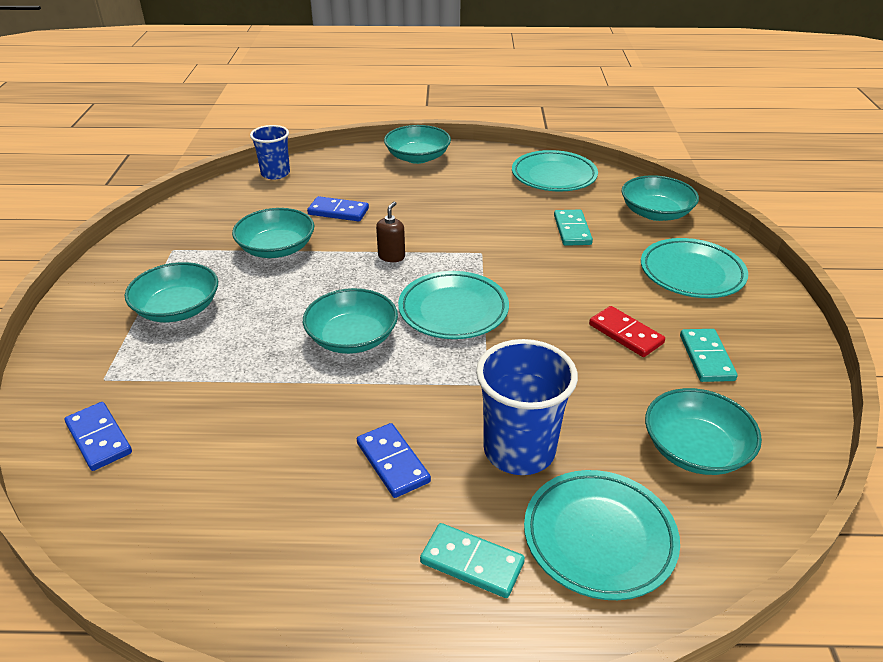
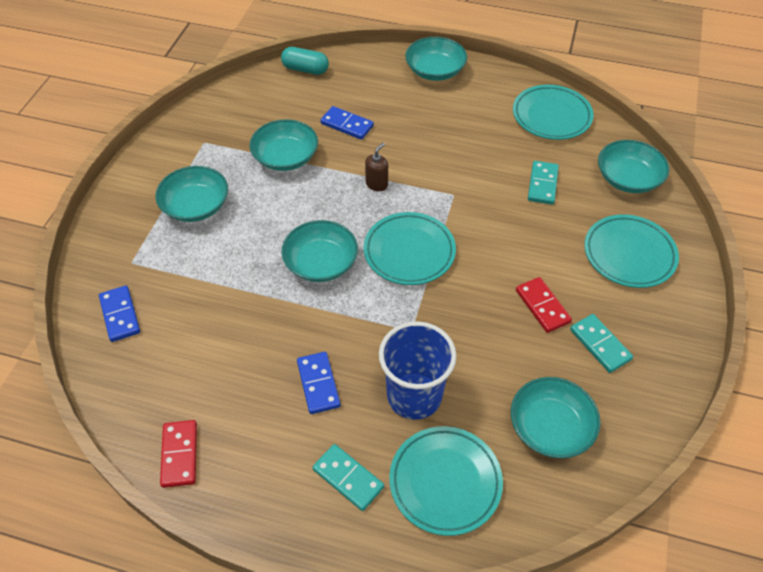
camera: 15 degrees right, 15 degrees up
blue cup [250,125,290,179] -> turquoise capsule [281,47,329,75]
turquoise domino [680,329,737,382] -> turquoise domino turned 45 degrees counterclockwise [570,314,633,373]
none -> red domino [160,420,197,488]

